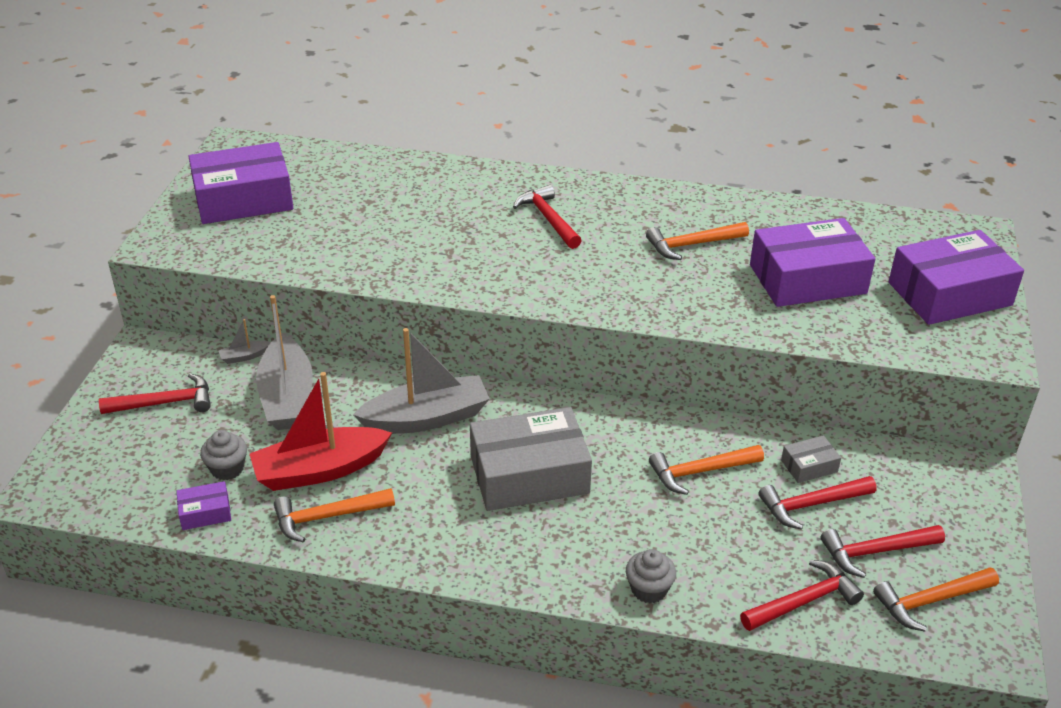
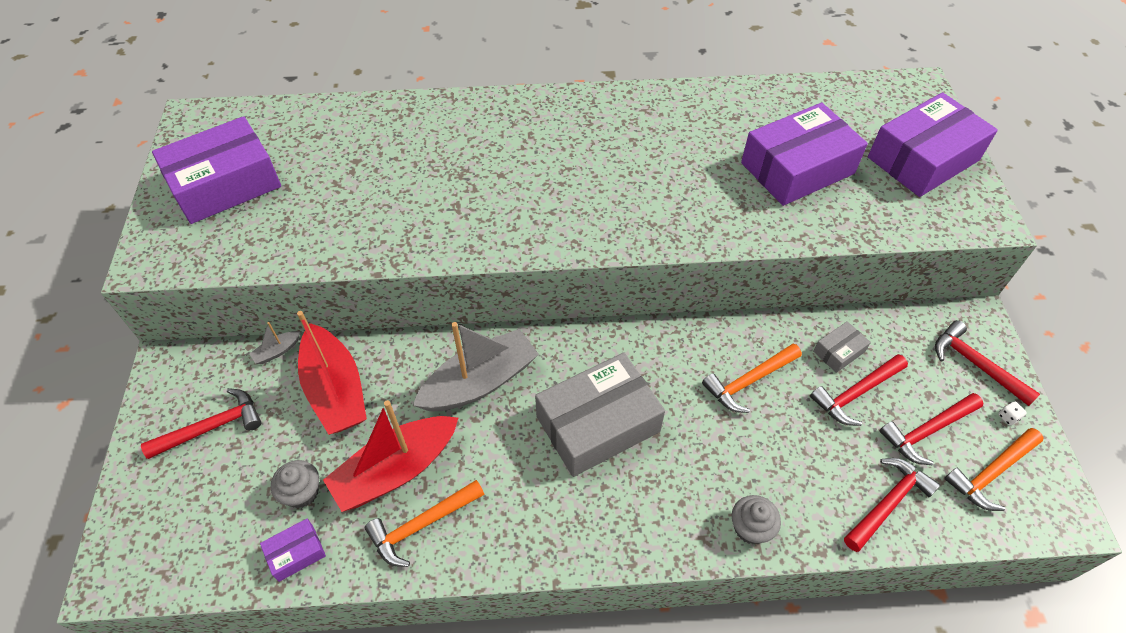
camera: 15 degrees left, 15 degrees up
grey boat [256,295,313,430] -> red boat [297,311,367,435]
red hammer [513,185,582,249] -> red hammer moved to [935,320,1040,406]
orange hammer [646,222,749,260] -> none
none -> white dice [998,401,1027,426]

